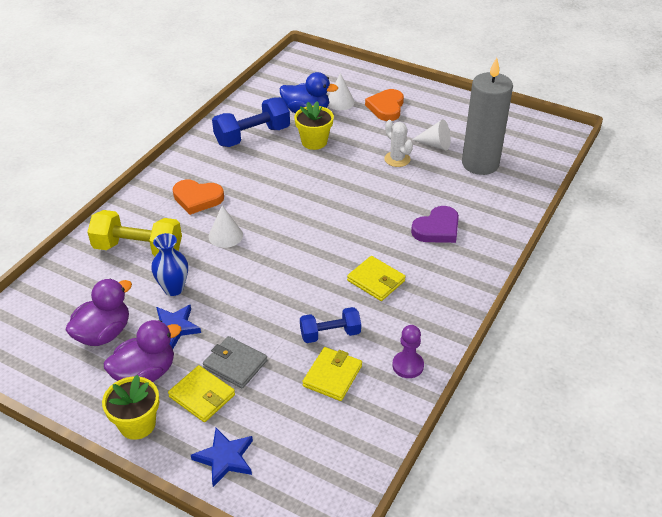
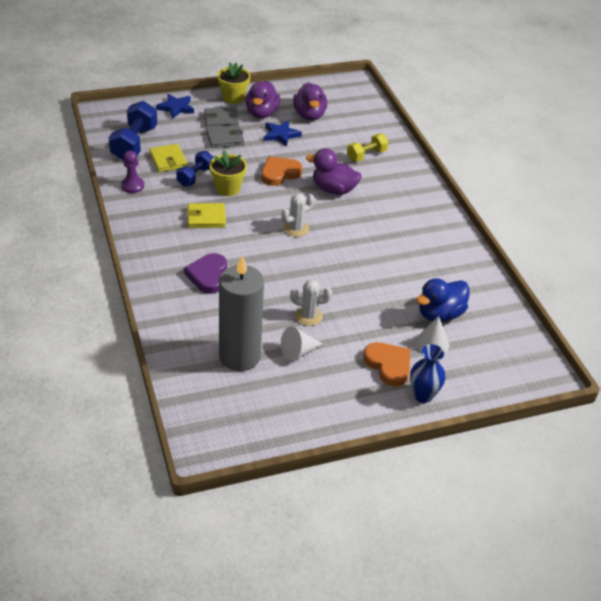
camera: 130 degrees right, 0 degrees up
yellow dumbbell [88,210,182,256] -> yellow dumbbell [347,134,389,162], size x0.62
blue vase [151,233,188,296] -> blue vase moved to [410,344,445,403]
yellow wallet [168,365,235,422] -> grey wallet [204,108,239,128]
orange heart [173,180,224,215] -> orange heart moved to [261,156,302,186]
white cone [208,205,243,248] -> purple duck [306,148,361,195]
blue dumbbell [212,97,290,147] -> blue dumbbell moved to [109,101,157,161]
yellow flower pot [294,101,334,150] -> yellow flower pot moved to [209,150,247,196]
none -> white cactus [281,194,314,237]

